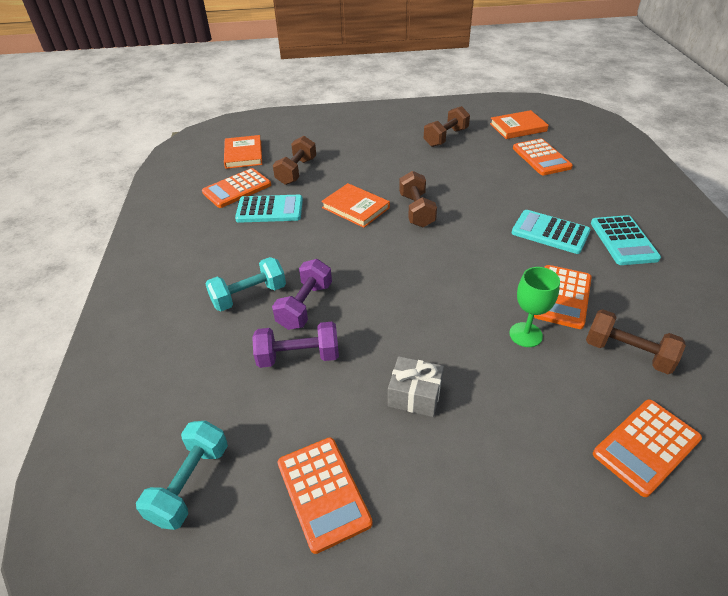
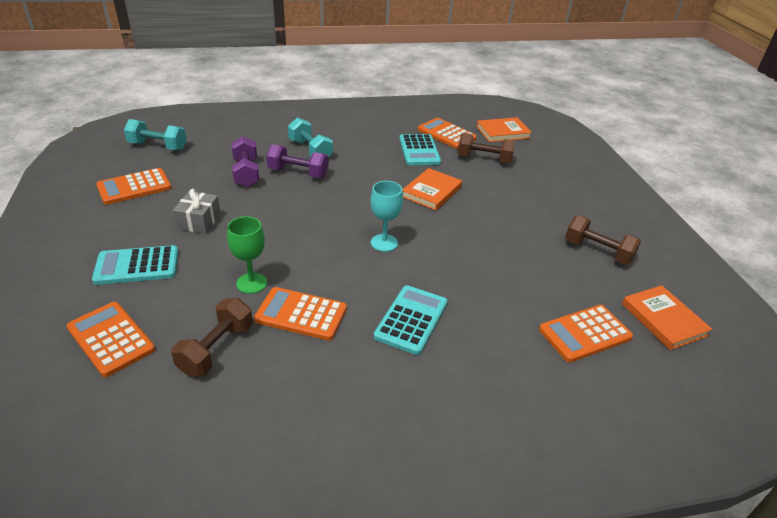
camera: 80 degrees right, 5 degrees down
brown dumbbell [399,171,437,228] -> none
turquoise calculator [591,215,661,265] -> turquoise calculator moved to [92,245,178,285]
none -> turquoise goblet [371,181,403,252]

